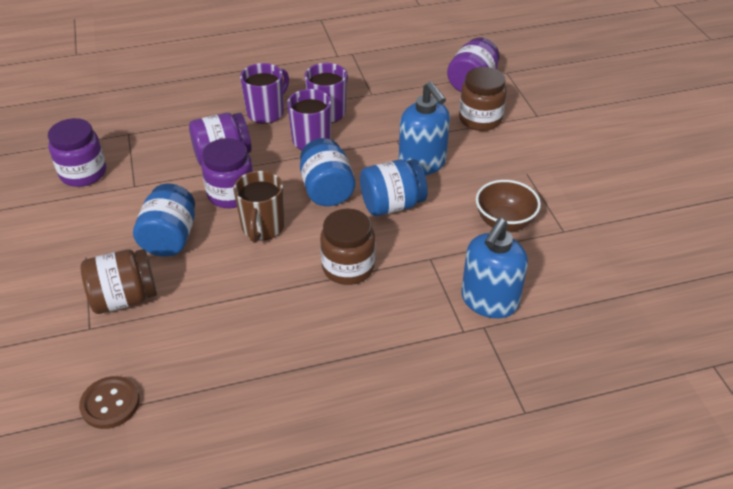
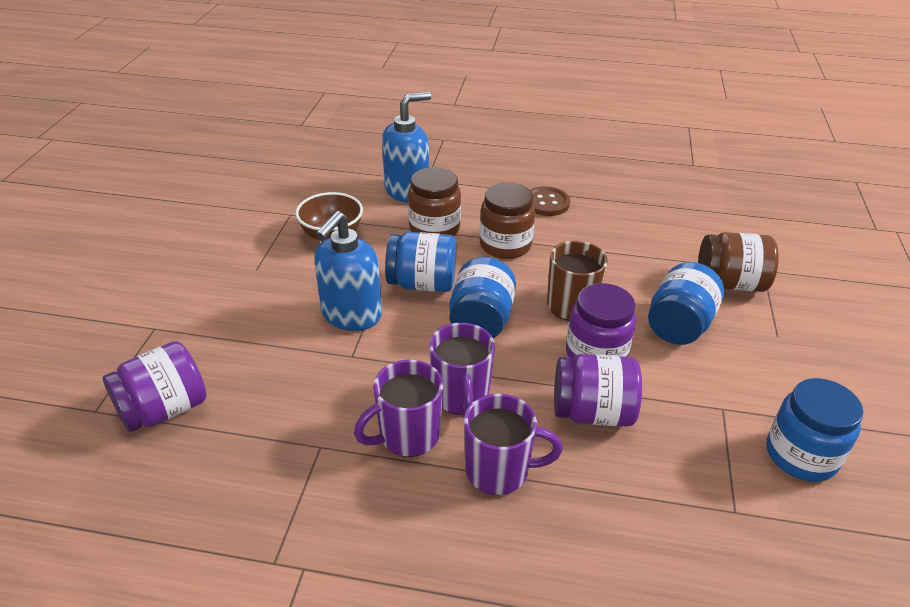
camera: 155 degrees left, 5 degrees down
purple jar [48,118,106,187] -> blue jar [766,378,864,482]
brown button [79,376,140,429] -> brown button moved to [530,186,570,216]
purple mug [240,63,289,124] -> purple mug turned 150 degrees counterclockwise [464,394,563,495]
blue soap dispenser [399,82,450,175] -> blue soap dispenser turned 150 degrees counterclockwise [314,211,382,331]
brown jar [459,67,507,131] -> brown jar moved to [408,167,461,236]

